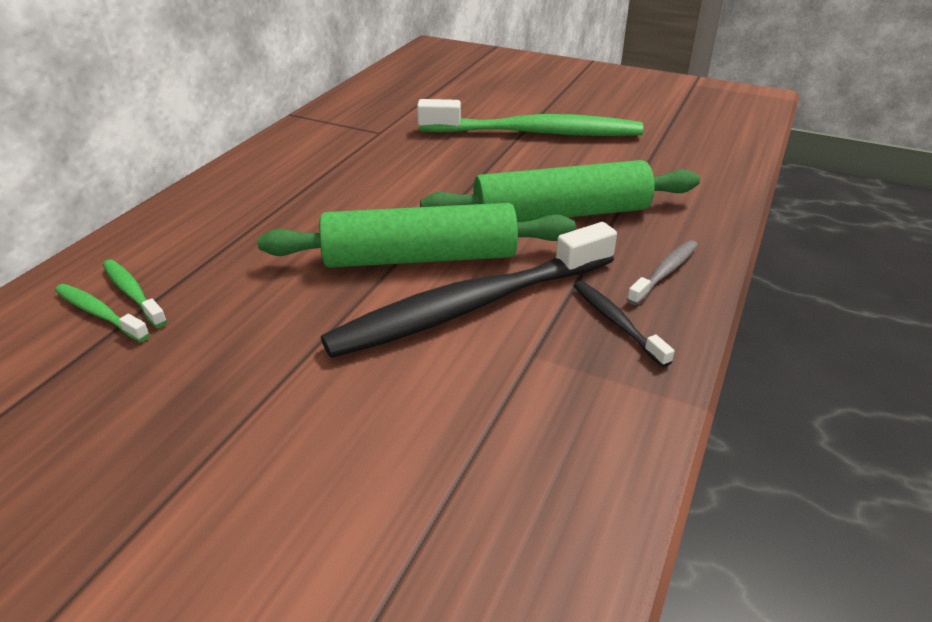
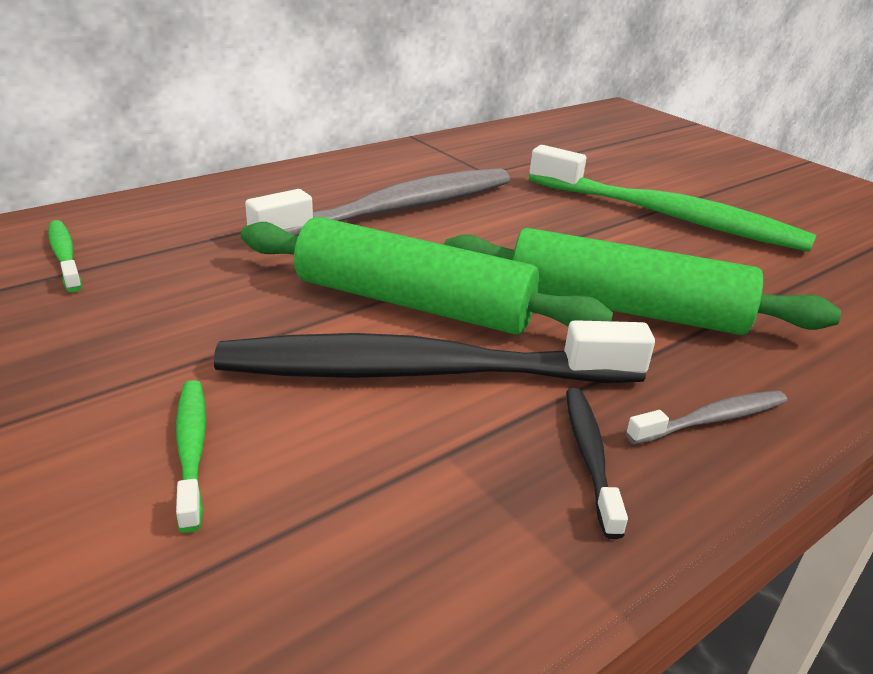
camera: 25 degrees right, 5 degrees down
green toothbrush [103,260,167,328] -> green toothbrush moved to [176,380,206,533]
none -> grey toothbrush [245,168,510,236]

